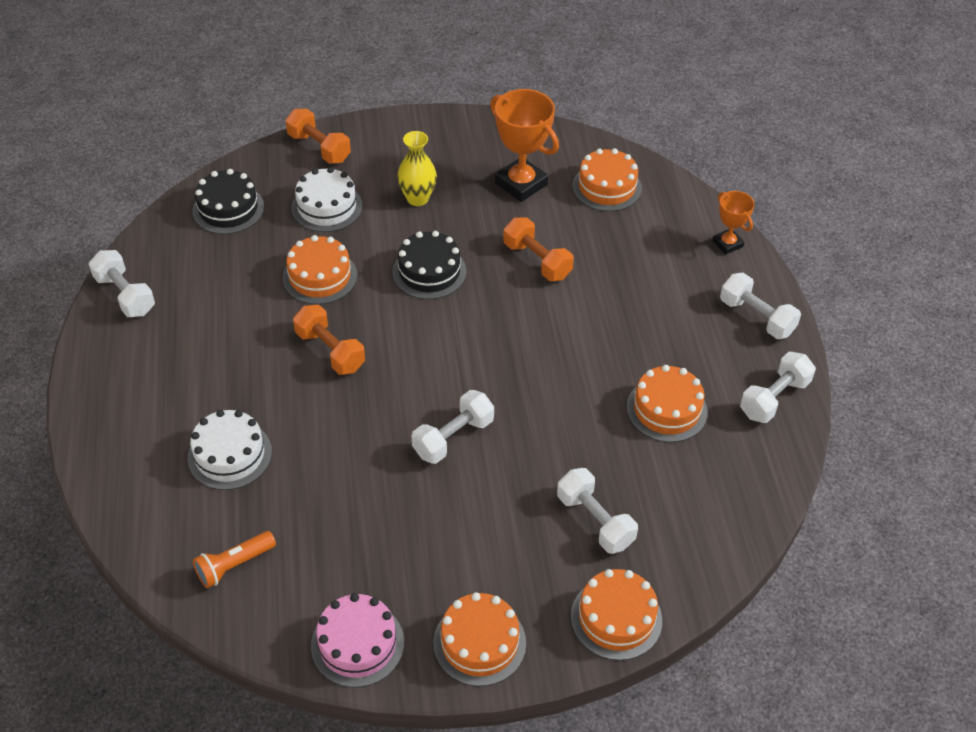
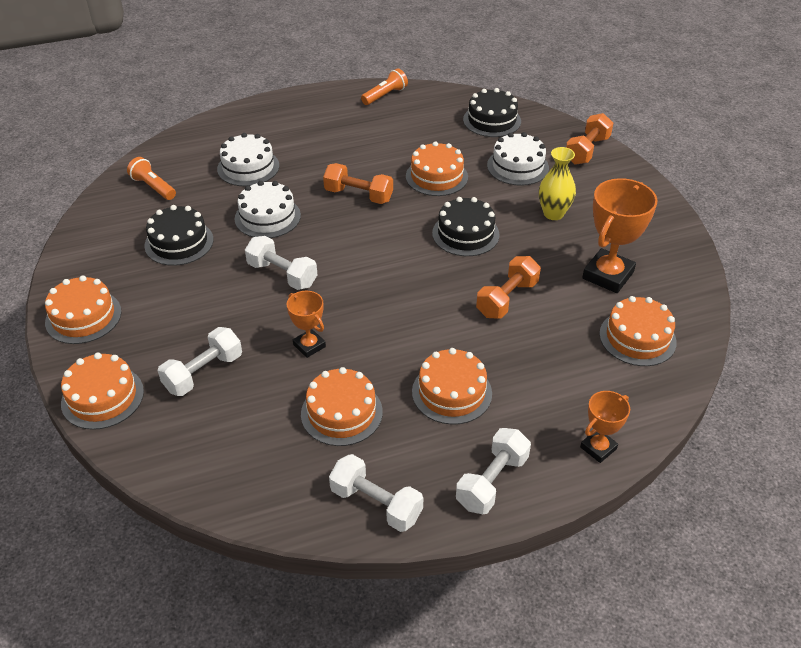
camera: 80 degrees right, 5 degrees down
white dumbbell [89,250,155,317] -> orange flashlight [361,68,408,105]
orange dumbbell [293,305,365,375] -> orange dumbbell turned 75 degrees clockwise [323,163,393,204]
pink cake [311,593,404,688] -> none
none -> black cake [144,205,213,266]
none -> white cake [235,181,301,238]
none -> orange trophy [287,291,326,358]
none -> orange cake [412,348,492,425]

